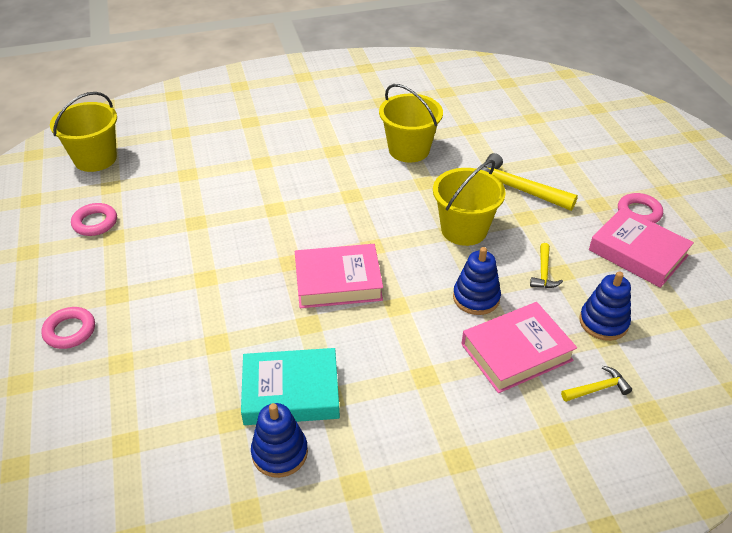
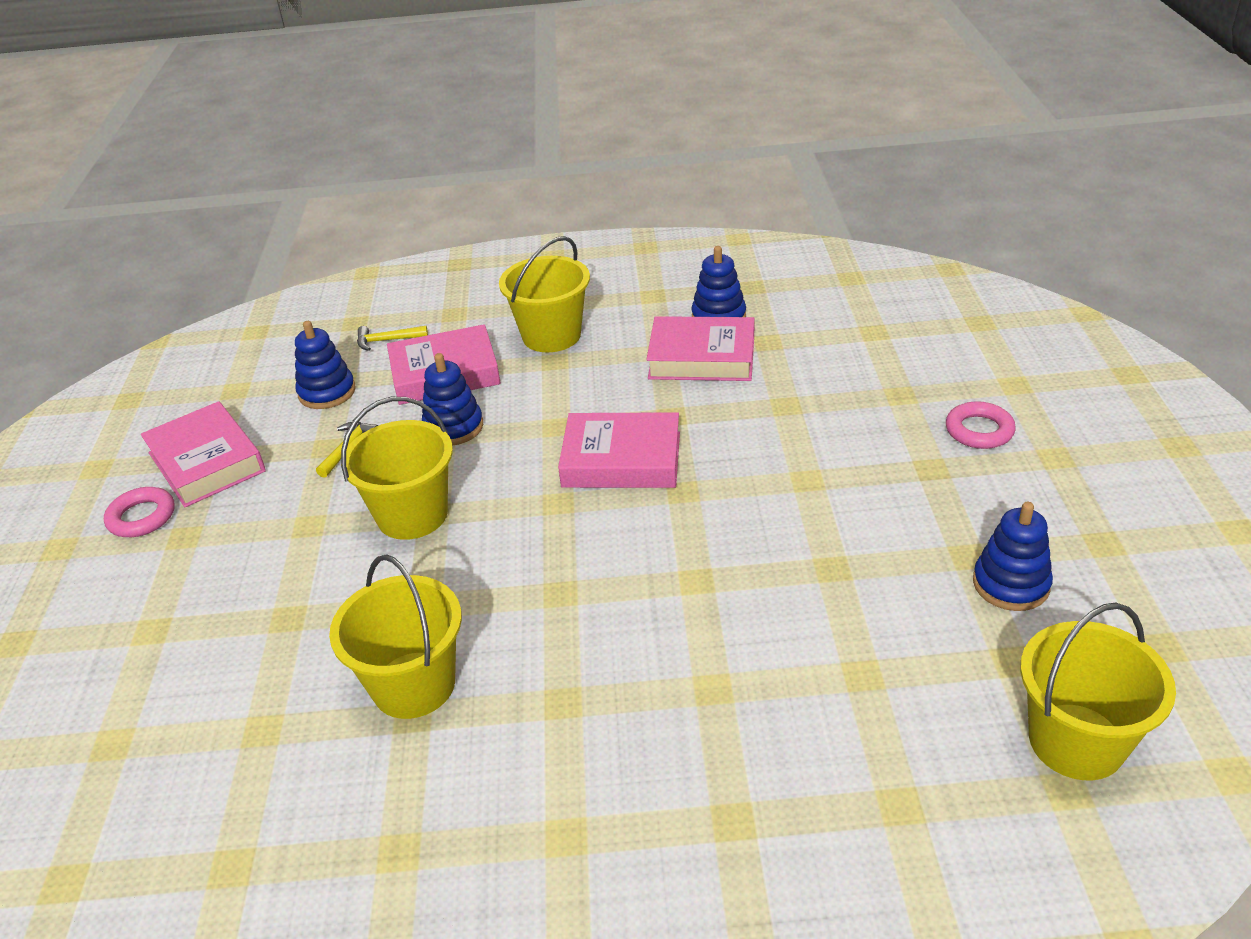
camera: 165 degrees left, 5 degrees down
pink ring [71,203,117,236] -> blue stacking toy [973,502,1053,611]
turquoise book [241,348,340,425] -> pink book [646,316,754,381]
yellow hammer [481,153,578,211] -> none
none -> yellow bucket [499,236,590,352]

